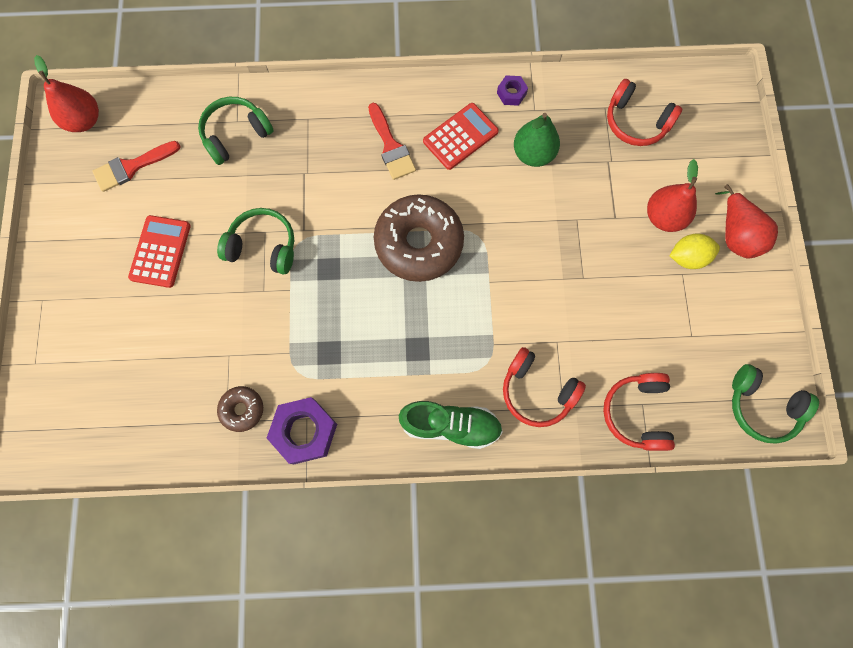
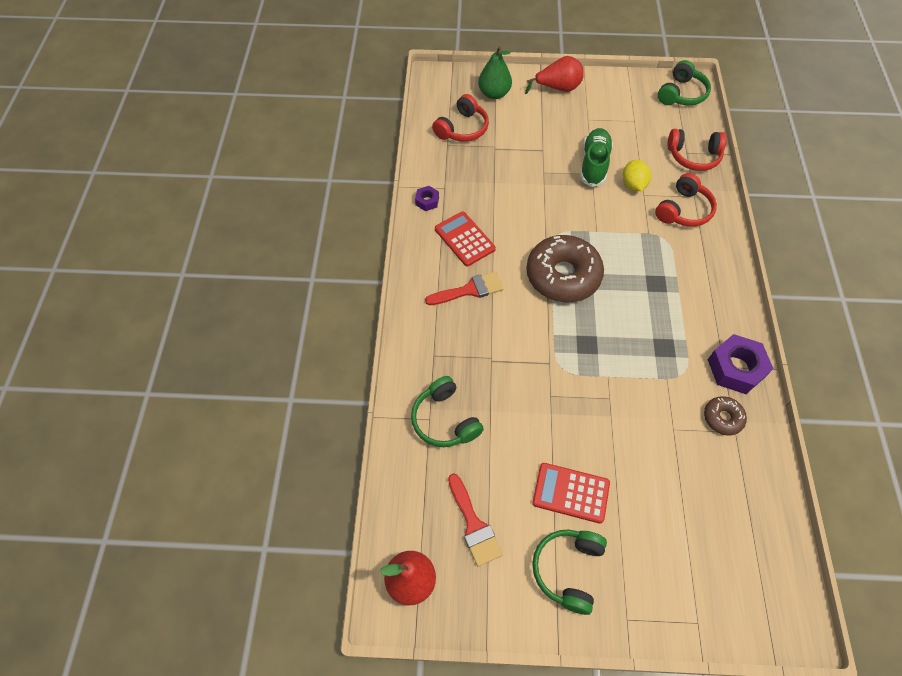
camera: 85 degrees left, 15 degrees down
green headphones [217,208,294,275] -> green headphones moved to [532,530,607,615]
green shoe [399,401,503,449] -> green shoe moved to [580,128,613,187]
green pear [514,113,560,167] -> green pear moved to [478,46,512,99]
red pear [647,159,698,232] -> none
yellow lemon [669,233,720,269] -> yellow lemon moved to [623,160,651,191]

